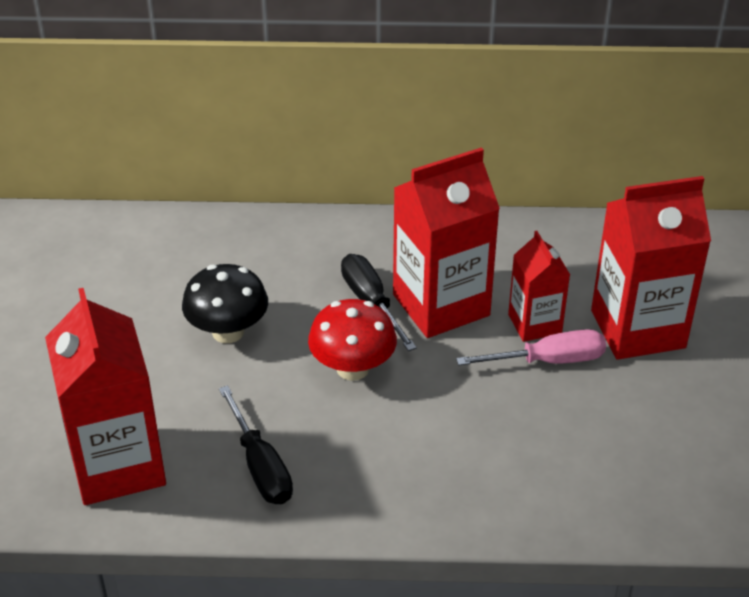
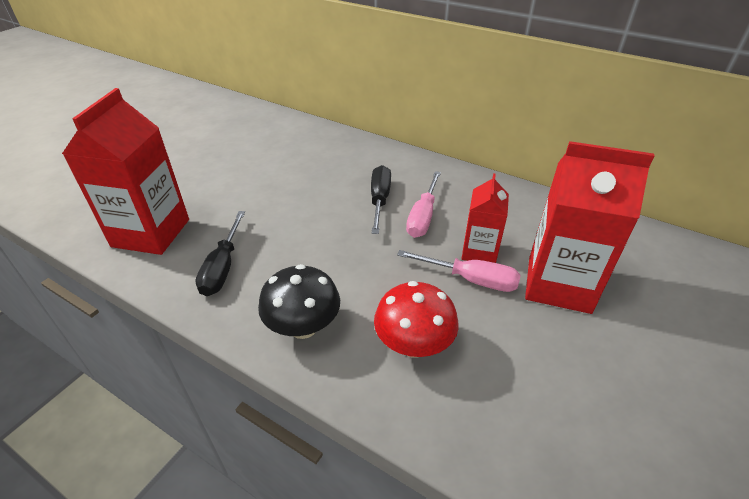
camera: 30 degrees right, 0 degrees up
black mushroom [182,264,268,343] -> black mushroom moved to [258,264,340,339]
red mushroom [308,299,397,381] -> red mushroom moved to [374,281,459,358]
red carton [393,148,500,338] -> pink screwdriver [406,171,441,238]

